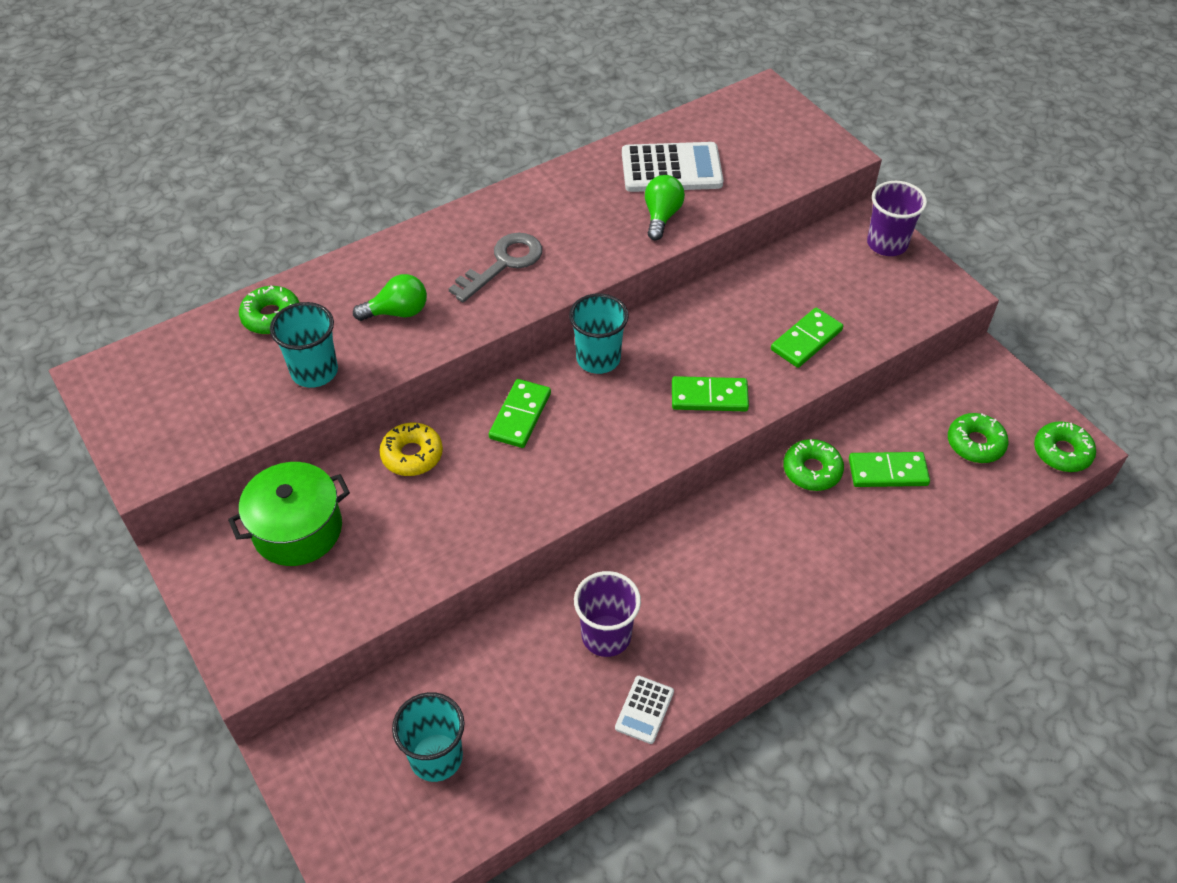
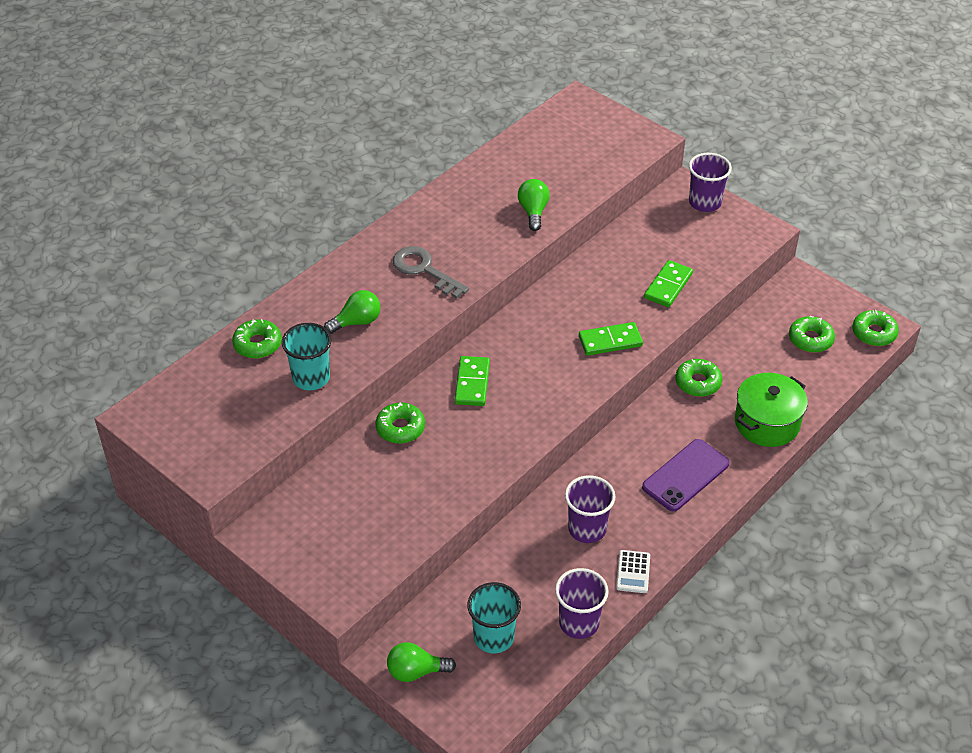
camera: 15 degrees left, 5 degrees down
green pot [228,462,350,566] -> green pot moved to [735,373,808,447]
yellow donut [379,423,443,476] -> green donut [375,403,425,444]
grey key [449,233,542,303] -> grey key turned 75 degrees counterclockwise [393,246,469,299]
turquoise cup [569,293,629,374] -> none
white calculator [622,142,724,192] -> none
green domino [849,452,930,487] -> none
none -> green light bulb [387,642,456,682]
none -> purple cup [555,568,609,639]
none -> purple phone [642,439,730,511]

